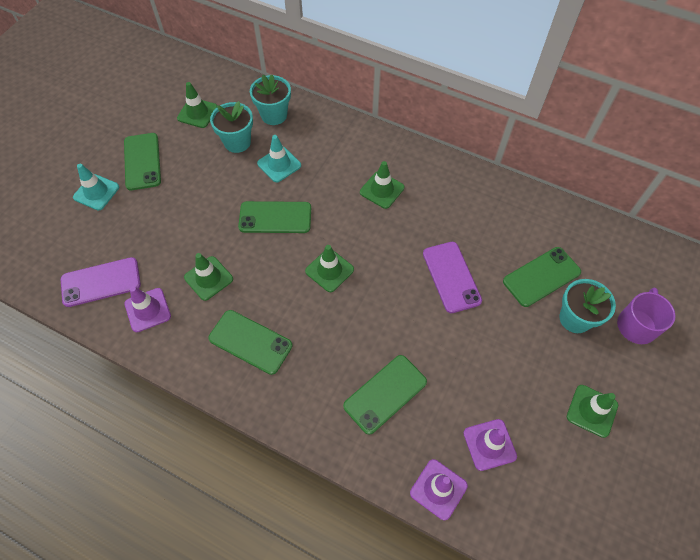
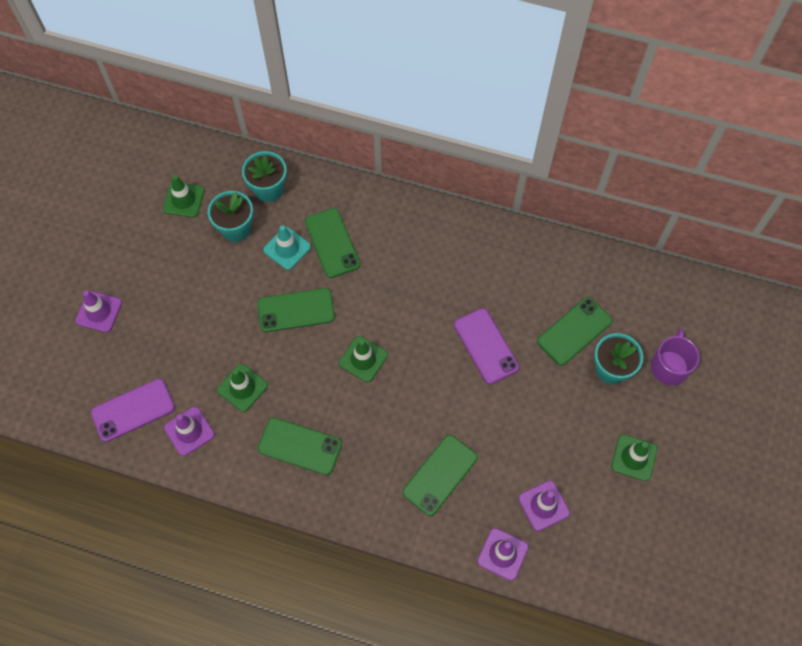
camera: 10 degrees left, 5 degrees up
turquoise traffic cone [73,164,119,210] -> purple traffic cone [75,291,122,332]
green phone [124,133,161,190] -> green phone moved to [305,208,360,278]
green traffic cone [360,161,404,209] -> none

